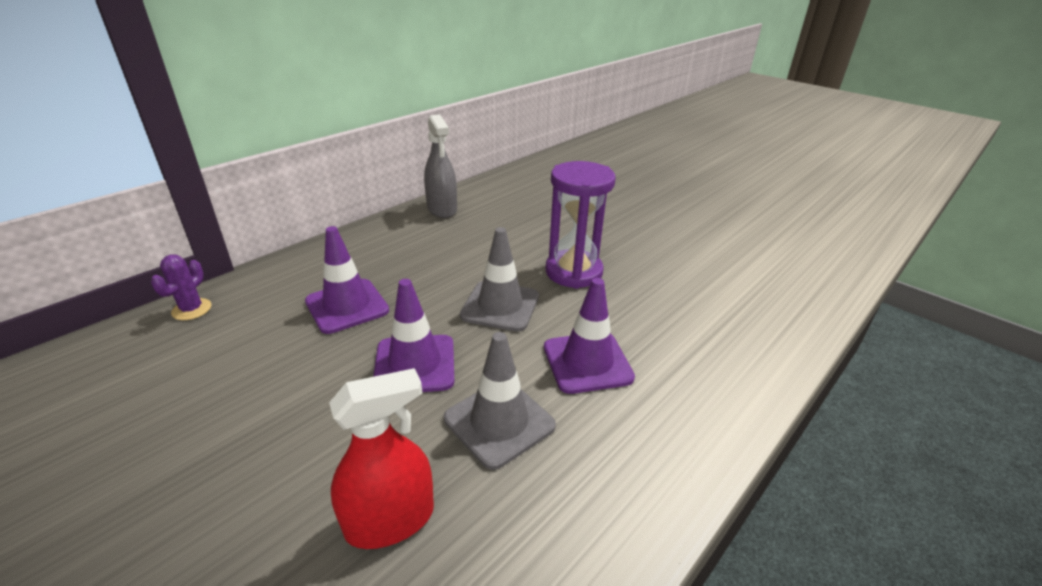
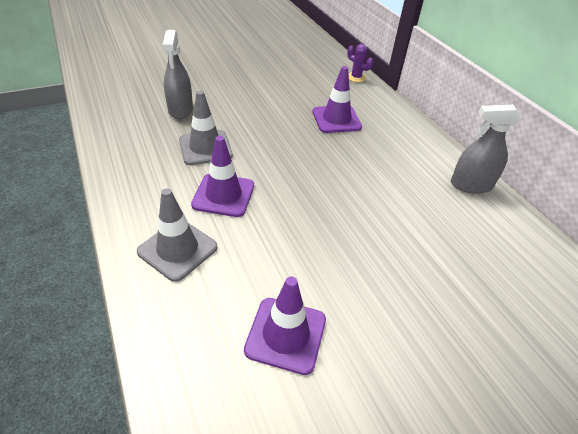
camera: 110 degrees right, 10 degrees up
red spray bottle [329,368,434,549] -> grey spray bottle [163,30,193,119]
purple traffic cone [373,279,454,392] -> purple traffic cone moved to [244,276,326,375]
grey traffic cone [460,227,539,332] -> grey traffic cone moved to [137,188,217,282]
purple hourglass [545,161,616,289] -> none

